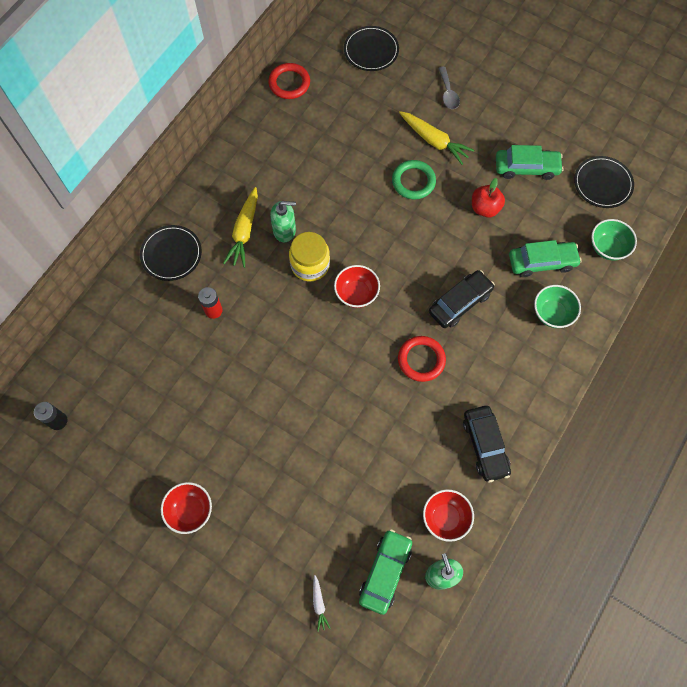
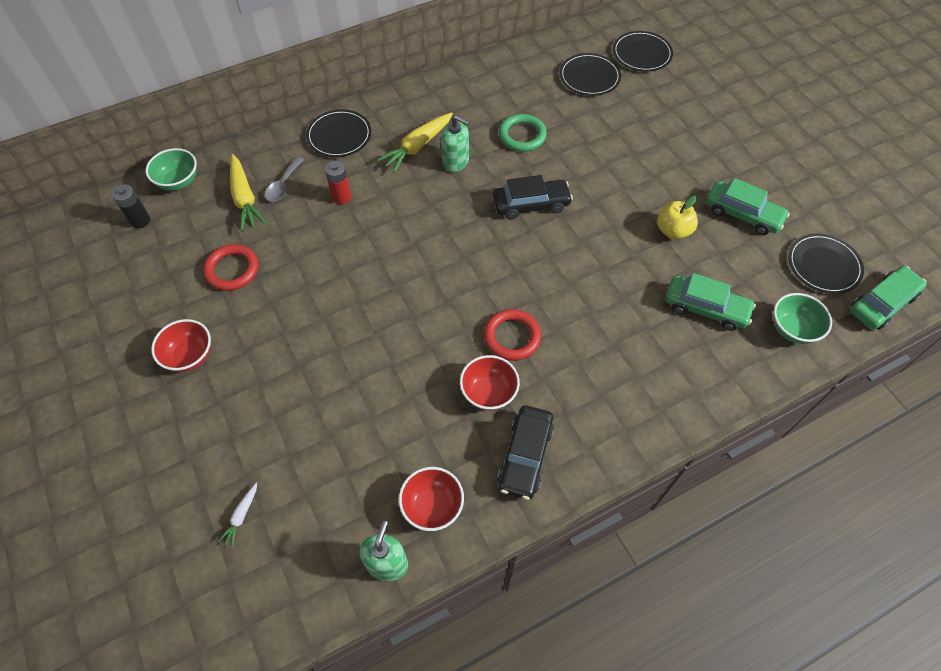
camera: 30 degrees right, 10 degrees down
red ring [268,63,310,99] -> red ring moved to [203,244,258,291]
yellow jar [289,232,330,281] -> none
red bowl [334,265,380,308] -> red bowl moved to [460,355,520,410]
green car [359,529,412,615] -> green car moved to [850,266,927,330]
green ring [392,160,436,200] -> green ring moved to [499,114,547,152]
yellow carrot [399,111,474,165] -> yellow carrot moved to [230,154,266,231]
black car [429,270,495,328] -> black car moved to [492,175,573,220]
grey spoon [438,67,460,109] -> grey spoon moved to [265,157,304,202]
red apple [472,178,505,218] -> yellow apple [657,196,698,239]
green bowl [534,285,581,328] -> green bowl moved to [146,148,197,191]
none -> black plate [560,53,621,96]

